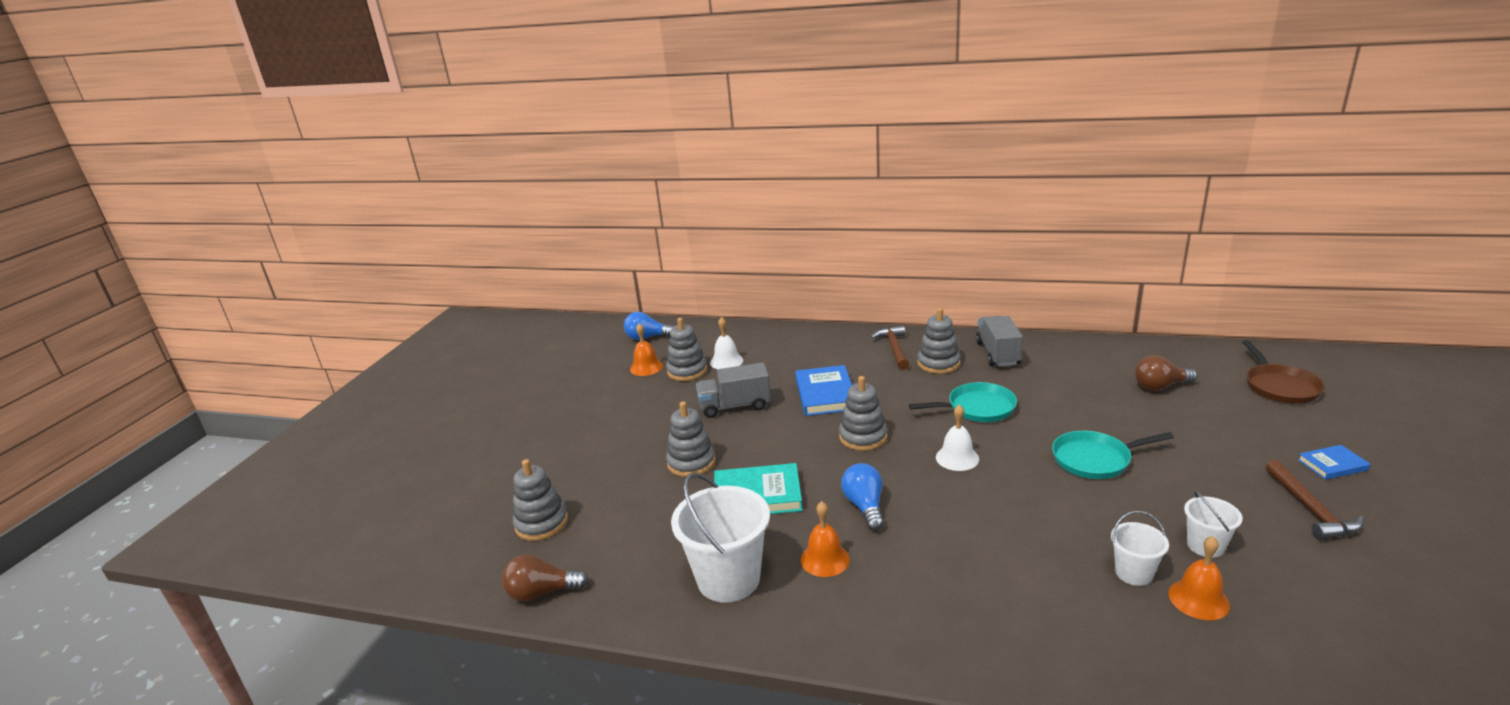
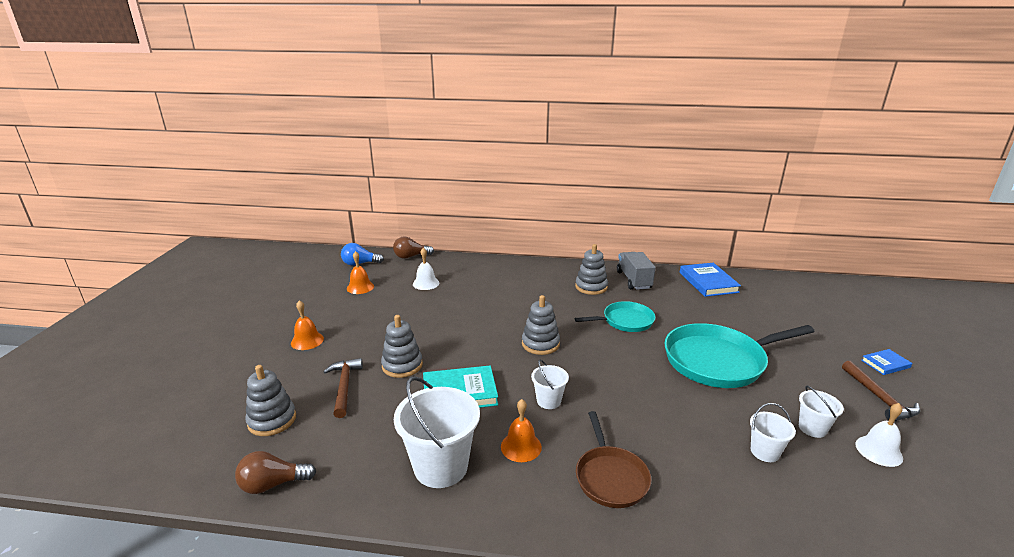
camera: 10 degrees left, 0 degrees up
grey stacking toy [666,318,707,381] -> none
grey truck [696,362,771,418] -> none
blue book [795,365,852,416] -> blue book moved to [680,263,741,297]
blue light bulb [841,463,884,531] -> white bucket [531,359,569,409]
brown hammer [871,325,909,370] -> brown hammer moved to [323,358,363,418]
white bell [936,404,979,471] -> white bell moved to [855,403,903,467]
turquoise pan [1052,431,1174,479] -> turquoise pan [664,323,815,388], size x1.72
brown light bulb [1135,355,1198,391] -> brown light bulb moved to [393,236,434,259]
orange bell [1168,536,1230,620] -> orange bell moved to [291,300,324,350]
brown pan [1242,340,1325,404] -> brown pan moved to [576,411,651,508]

